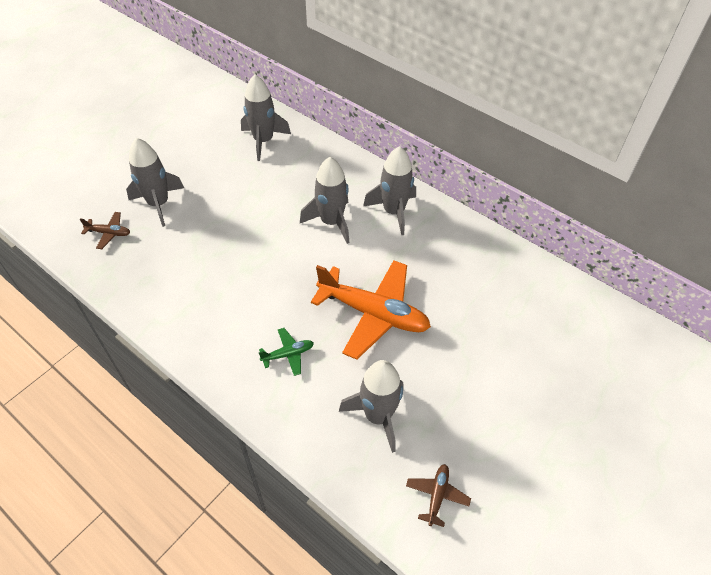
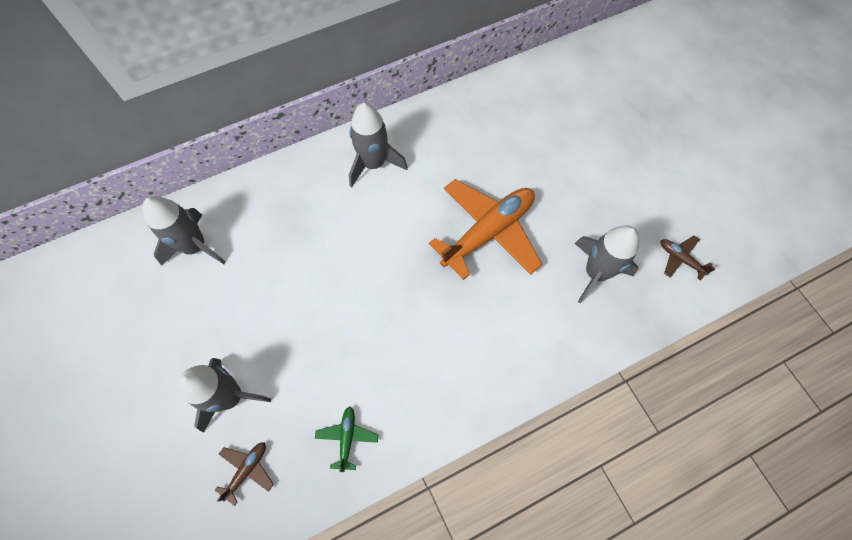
camera: 65 degrees left, 15 degrees up
green plane [259,328,314,376] -> green plane moved to [315,406,378,472]
grey rocket [300,157,349,244] -> none

